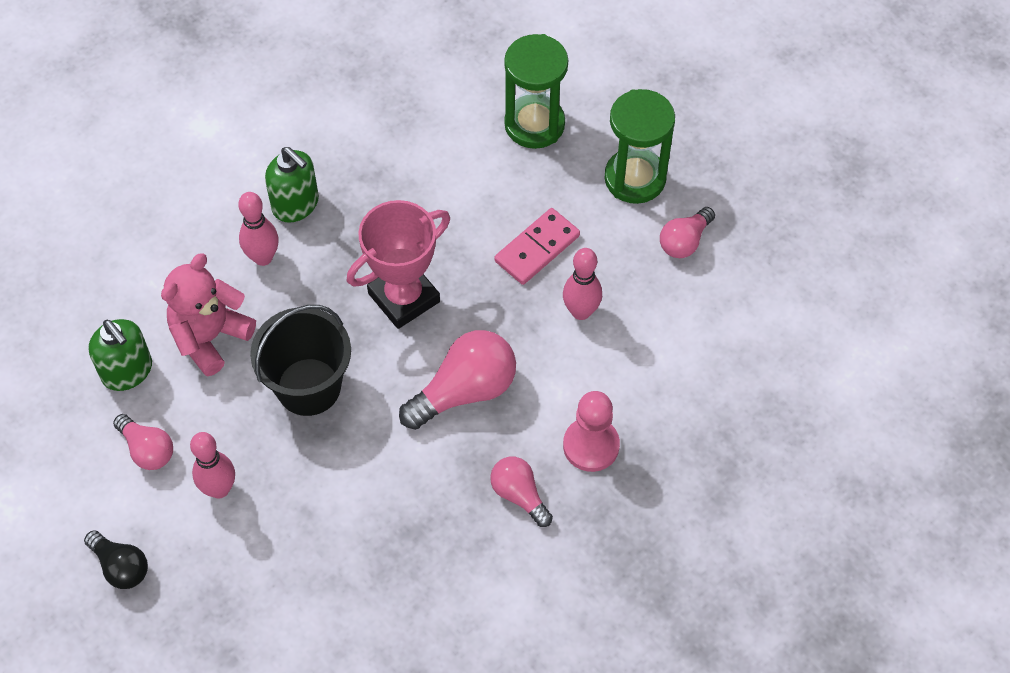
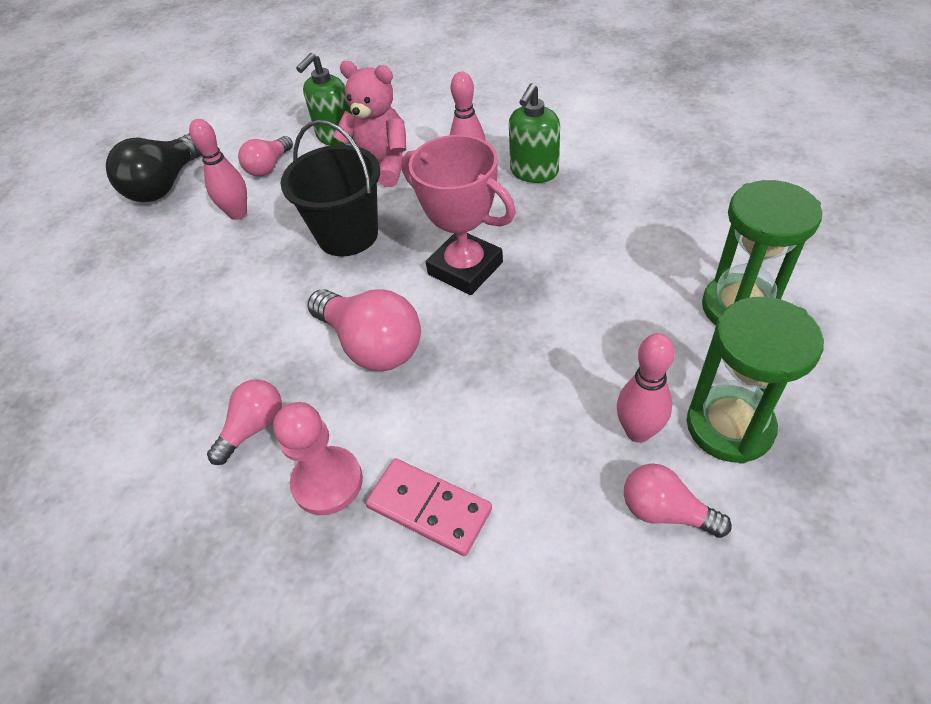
camera: 80 degrees right, 10 degrees down
black light bulb [84,530,148,589] -> black light bulb [106,133,201,202], size x1.68
pink domino [494,208,580,285] -> pink domino moved to [365,459,492,556]
pink bowling pin [563,248,602,320] -> pink bowling pin moved to [617,333,675,443]

